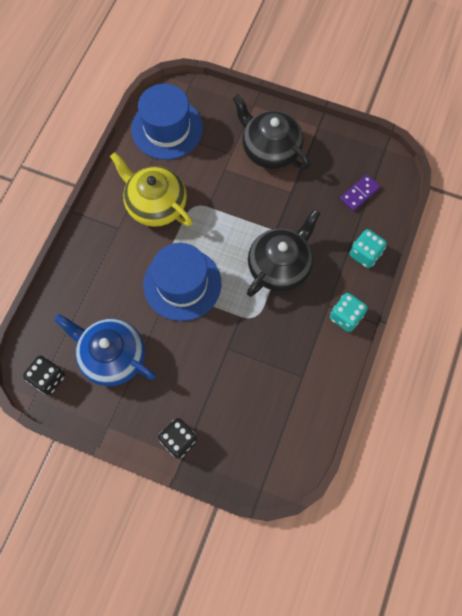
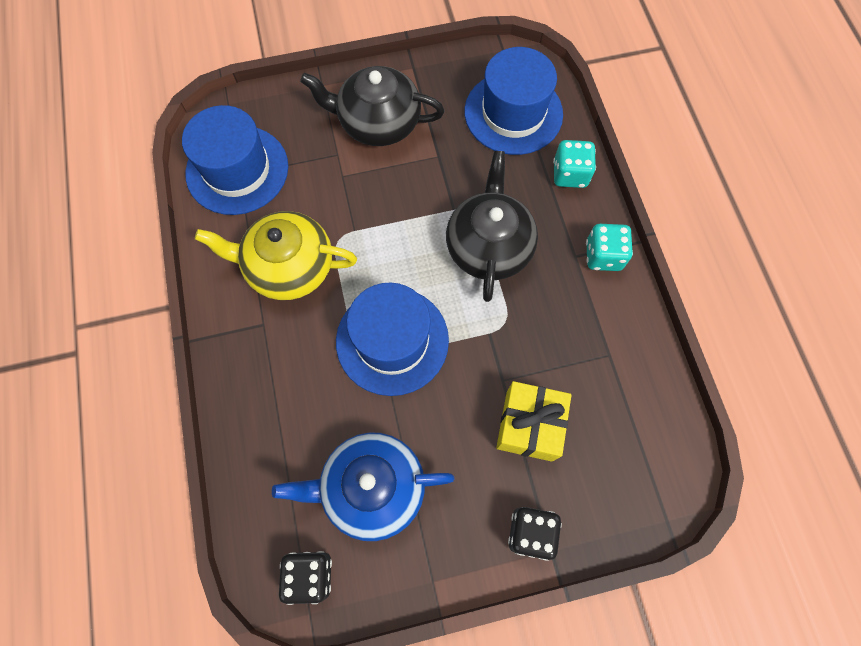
camera: 35 degrees left, 0 degrees up
purple domino [340,175,380,211] -> blue hat [464,47,563,155]
none -> yellow gift [496,381,571,462]

